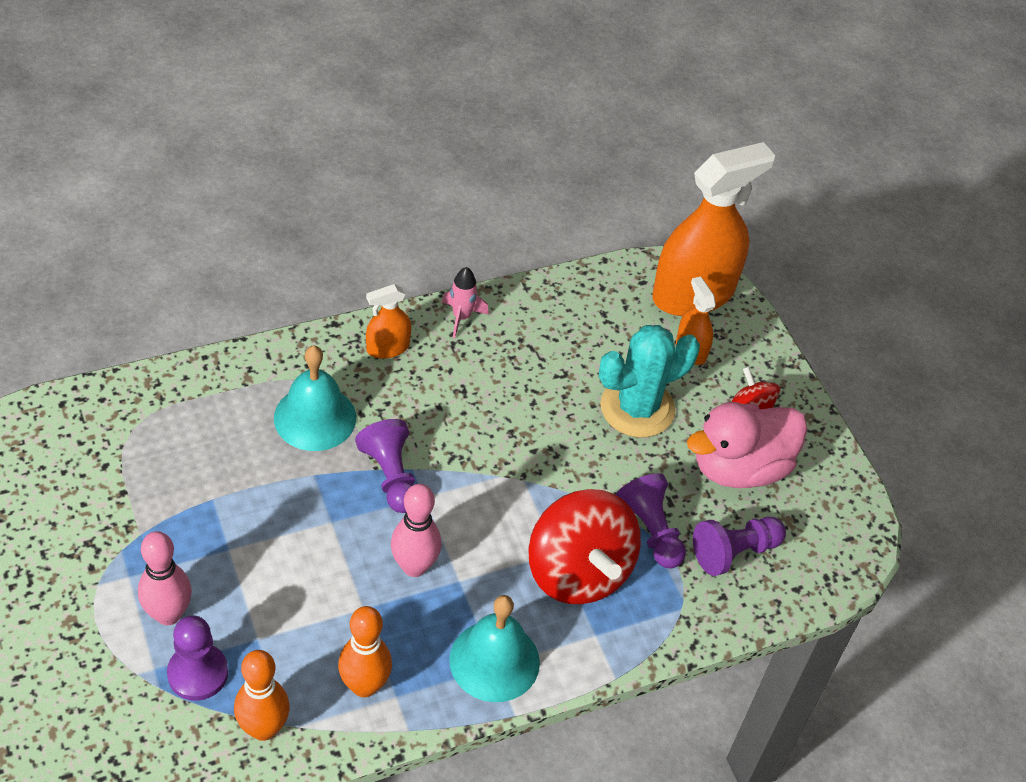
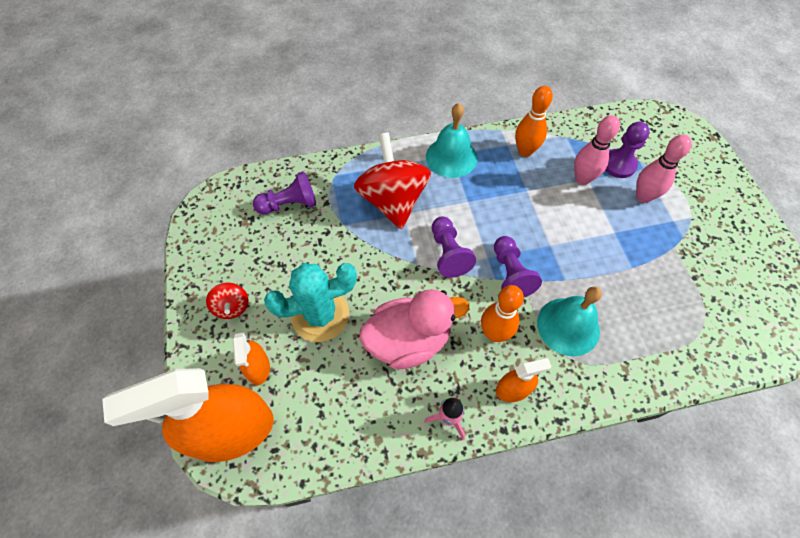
camera: 165 degrees left, 10 degrees up
orange bowling pin [234,650,290,741] -> orange bowling pin moved to [481,285,524,342]
pink bowling pin [391,484,441,577] -> pink bowling pin moved to [574,115,620,185]
purple pawn [616,473,686,568] -> purple pawn moved to [432,216,476,278]
pink duck [687,402,808,488] -> pink duck moved to [359,289,469,369]

